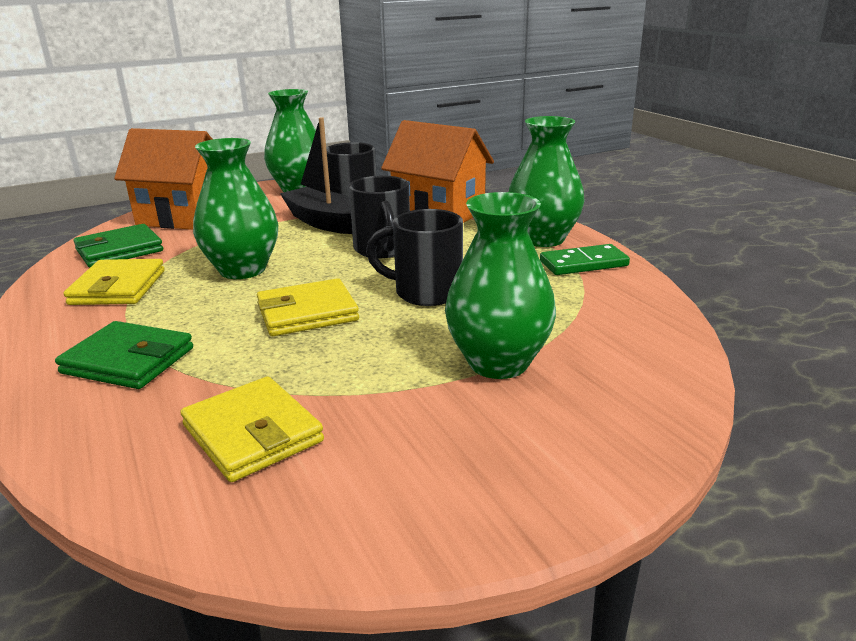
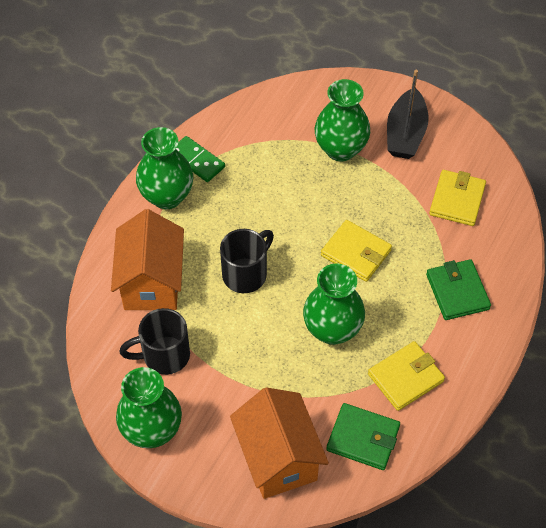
camera: 125 degrees left, 30 degrees up
black boat [280,118,352,234] -> black boat moved to [387,70,429,159]
black mug [366,209,463,306] -> none

